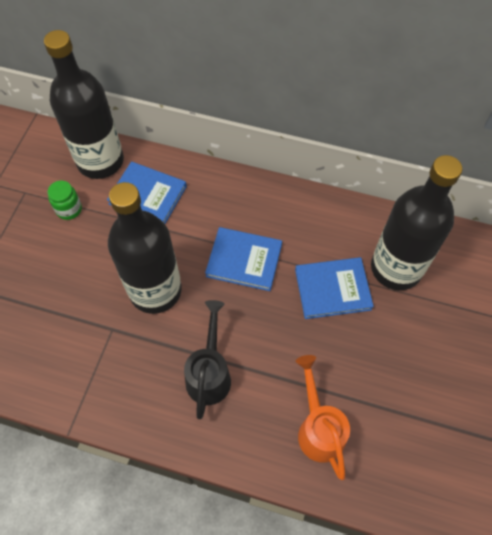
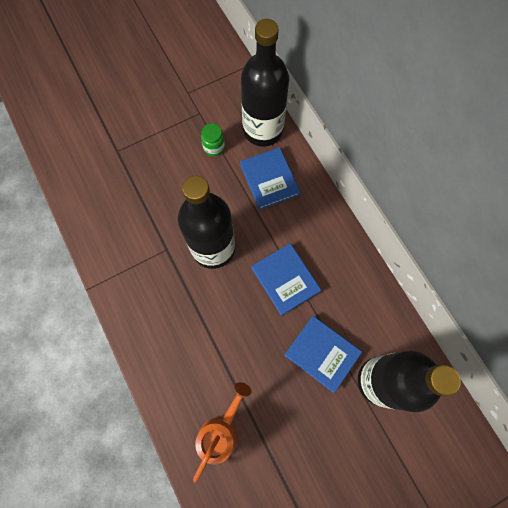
camera: 45 degrees right, 10 degrees up
black watering can [184,300,231,419] -> none

